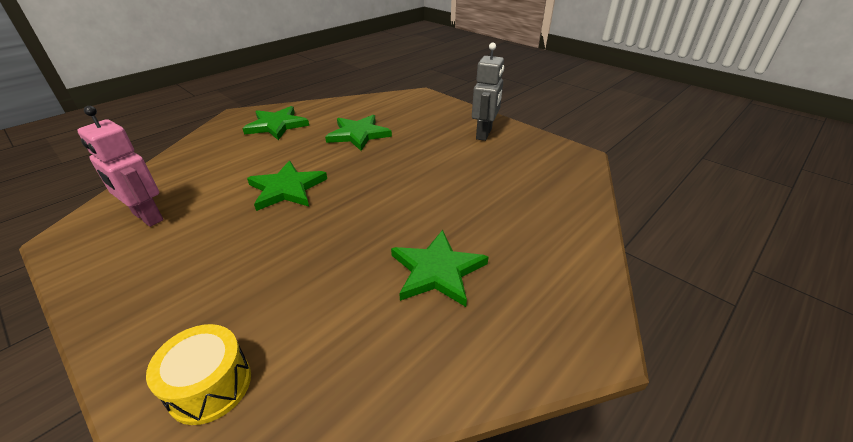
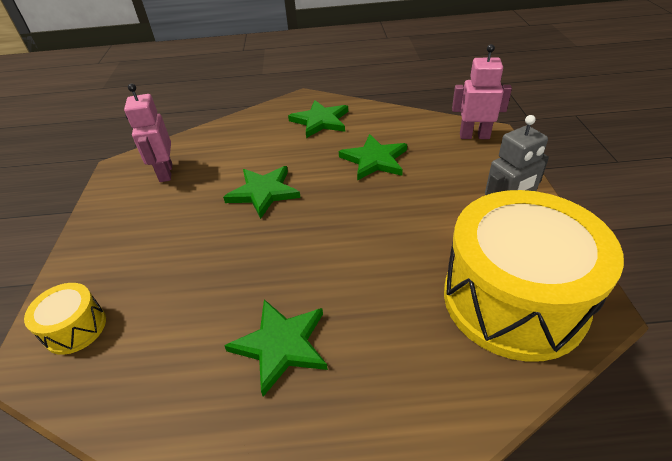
camera: 45 degrees right, 5 degrees up
none -> yellow drum [444,190,624,362]
none -> pink robot [452,44,512,139]

